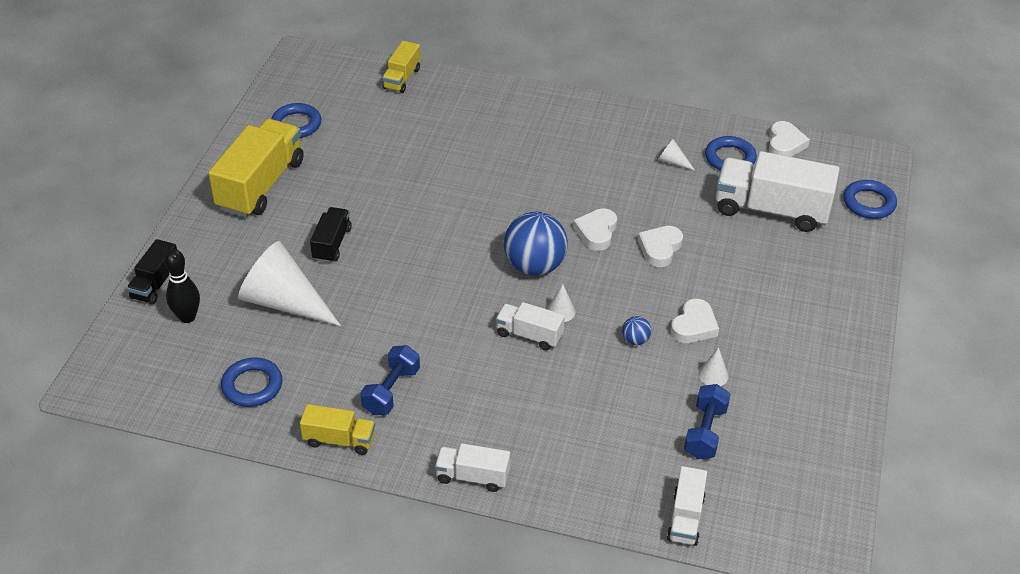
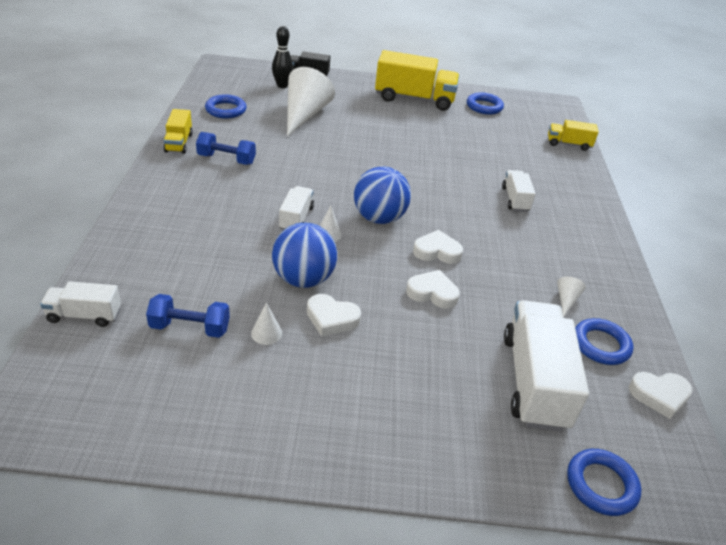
camera: 75 degrees right, 5 degrees down
black truck [310,207,352,263] -> none
white truck [435,443,510,492] -> white truck moved to [502,170,536,212]
blue ball [622,316,651,345] -> blue ball [272,223,337,288], size x2.29

